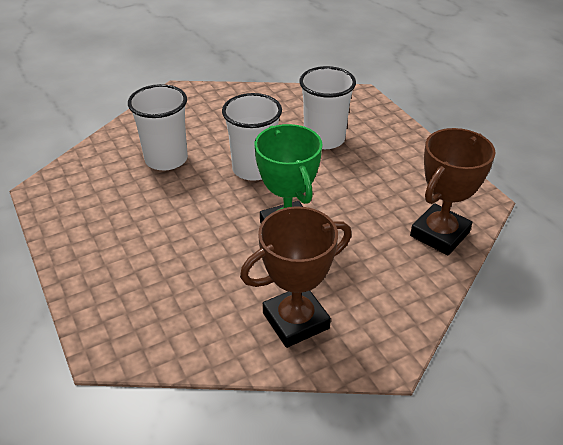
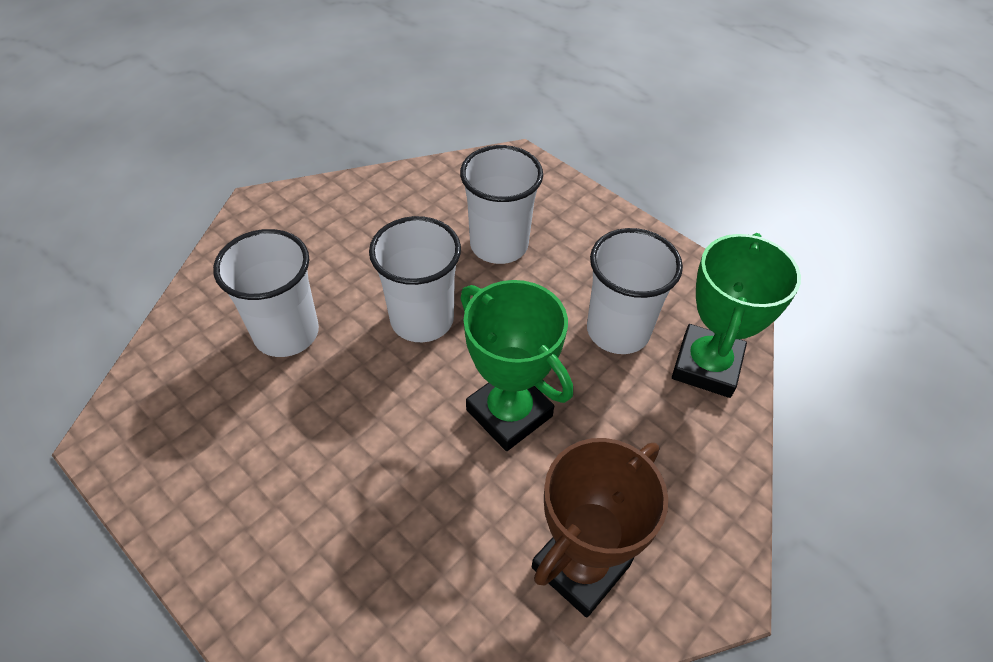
camera: 20 degrees left, 10 degrees up
brown trophy [410,128,495,255] -> green trophy [672,233,801,398]
none -> white cup [587,228,683,354]

